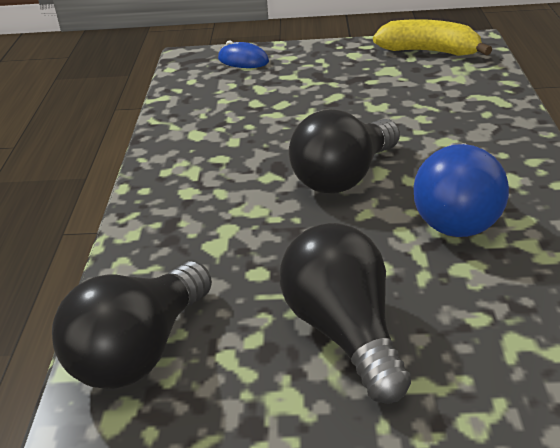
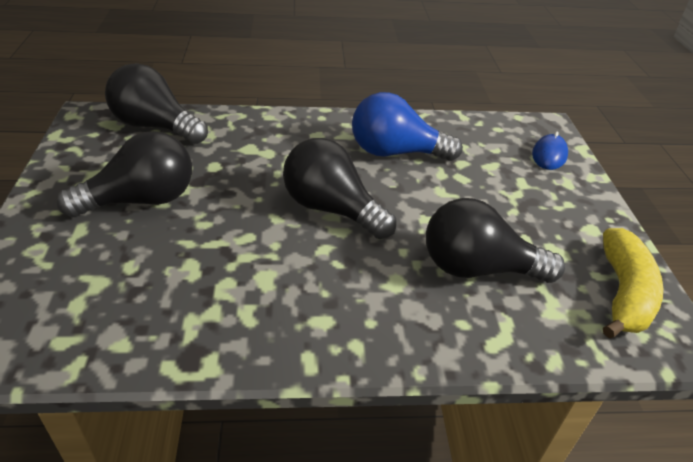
camera: 80 degrees right, 5 degrees up
blue light bulb [413,142,509,237] -> blue light bulb moved to [352,92,463,161]
none -> black light bulb [426,198,565,283]

